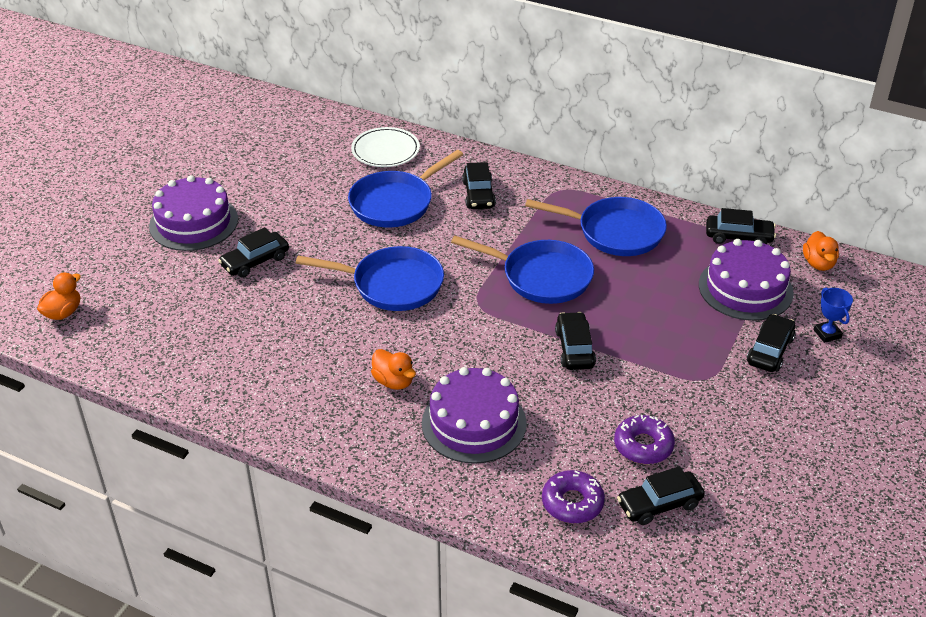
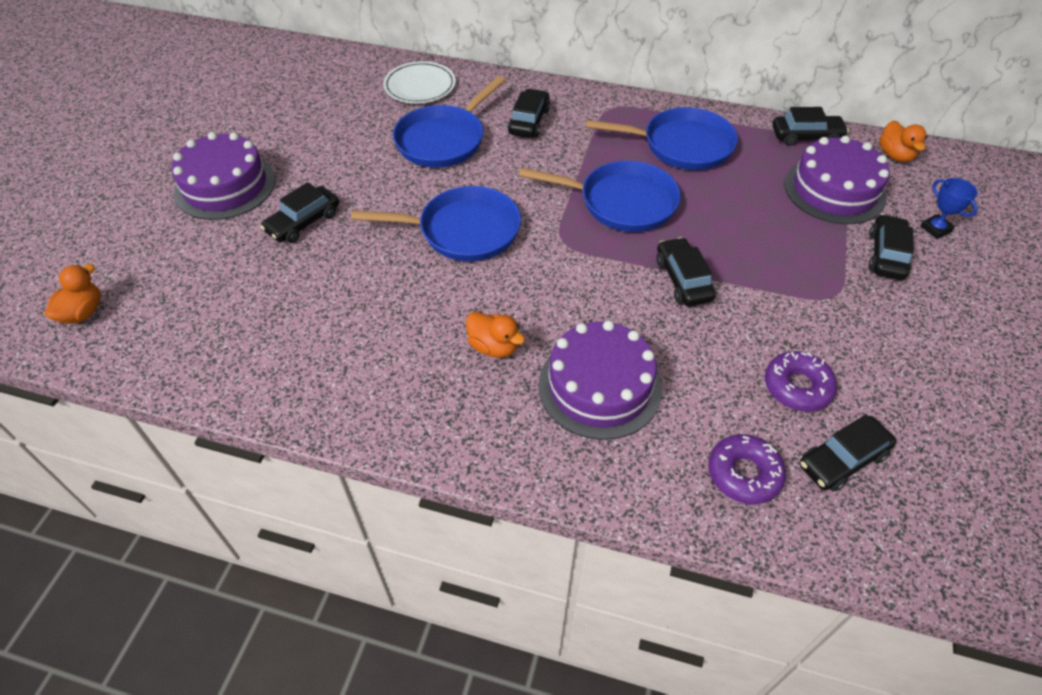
camera: 10 degrees left, 10 degrees up
black car [462,162,496,209] -> black car turned 150 degrees counterclockwise [508,89,550,138]

